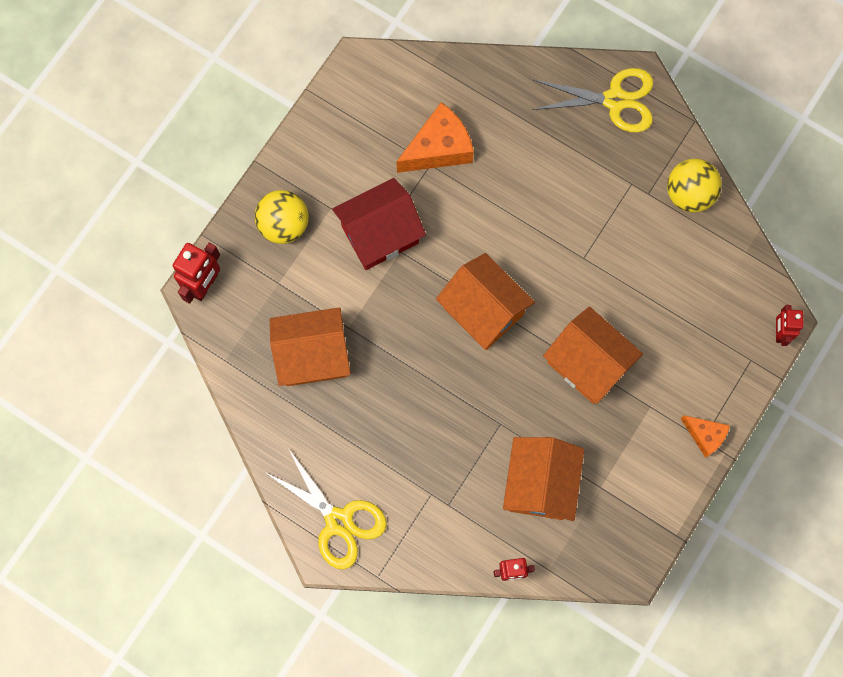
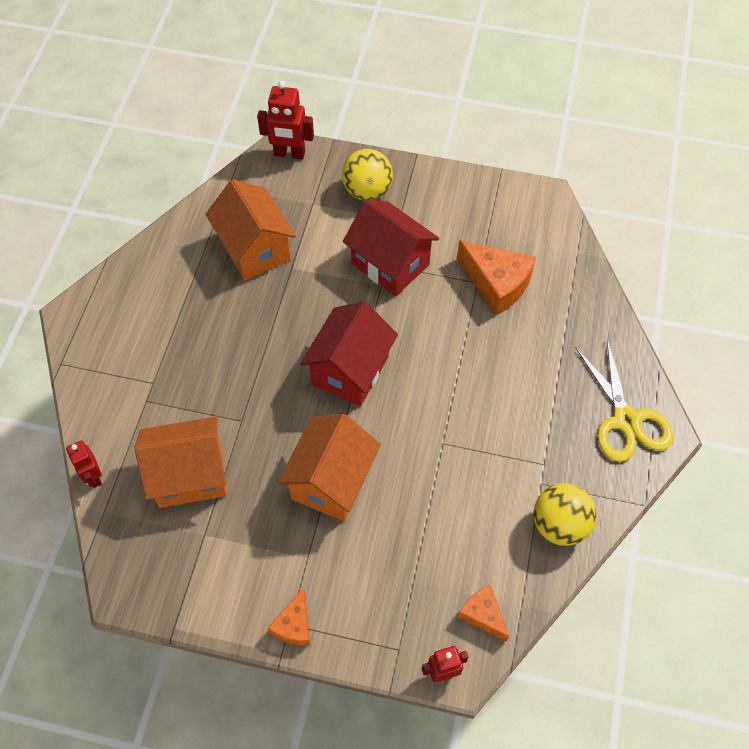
camera: 70 degrees right, 15 degrees down
yellow scissors [265,450,387,570] -> none
orange house [436,253,535,350] -> red house [300,301,398,406]
none -> orange cheese [458,585,509,642]

